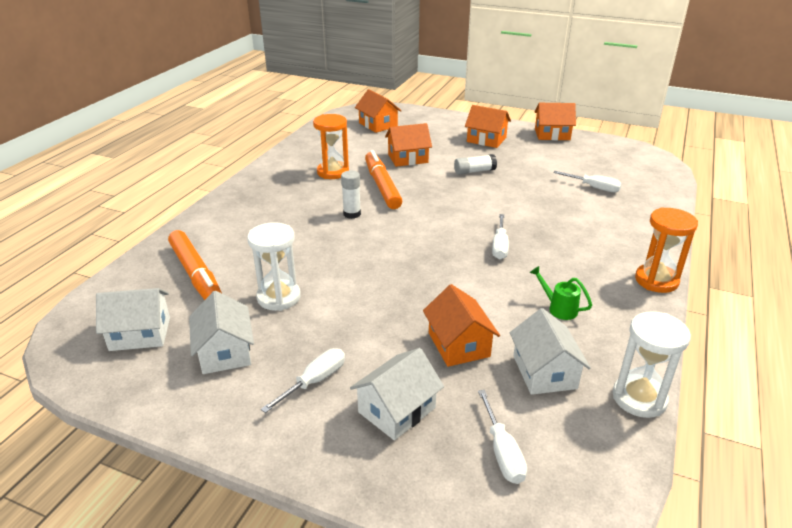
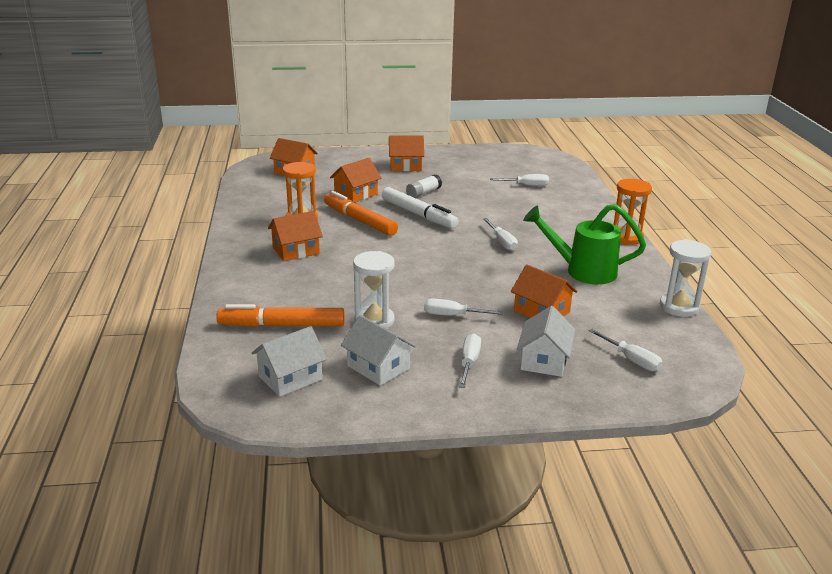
camera: 30 degrees left, 5 degrees down
orange marker [168,230,222,300] -> orange marker turned 150 degrees clockwise [216,304,345,327]
white glue stick [341,170,361,219] -> none
white house [510,308,591,395] -> none
green watering can [530,266,592,320] -> green watering can [523,204,646,284], size x2.17
orange house [534,103,576,140] -> orange house moved to [268,211,323,261]
none -> white marker [382,187,459,229]
none -> white screwdriver [424,298,504,315]

